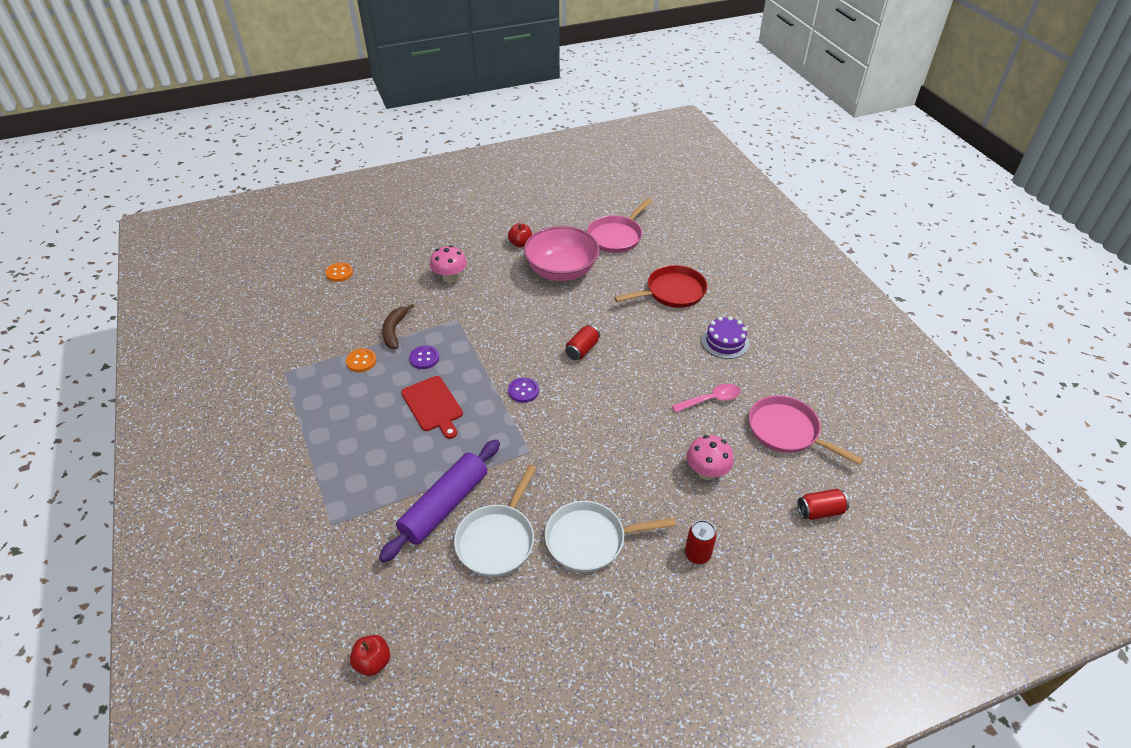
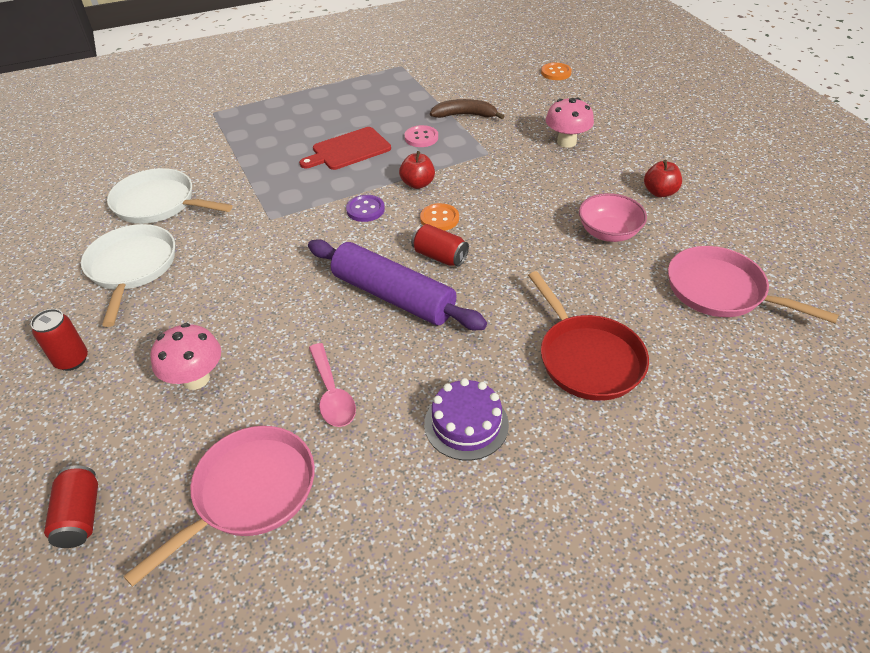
camera: 90 degrees right, 0 degrees up
orange button [346,348,377,372] -> orange button moved to [420,203,459,231]
red apple [350,635,390,676] -> red apple moved to [399,151,435,189]
purple rolling pin [379,439,500,562] -> purple rolling pin moved to [308,239,487,330]
purple button [409,346,439,369] -> pink button [405,125,438,147]
pink bowl [524,226,600,281] -> pink bowl [579,193,647,242], size x0.58

